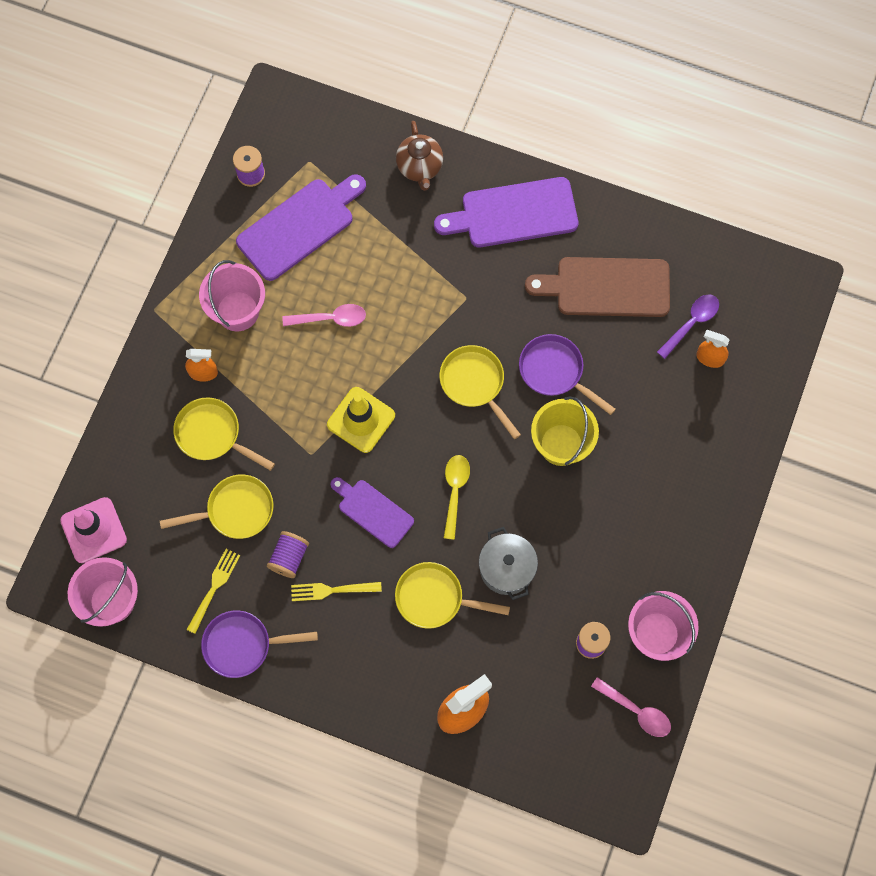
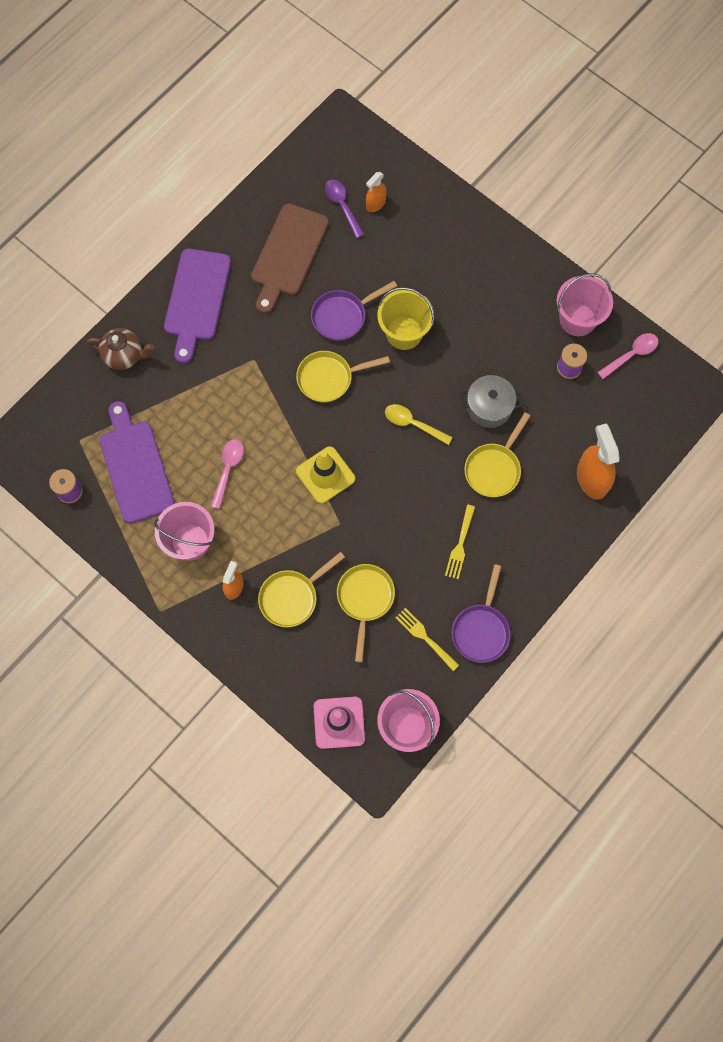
camera: 70 degrees left, 0 degrees up
purple spool [267,531,309,578] -> none
purple cutting board [331,477,414,548] -> none

